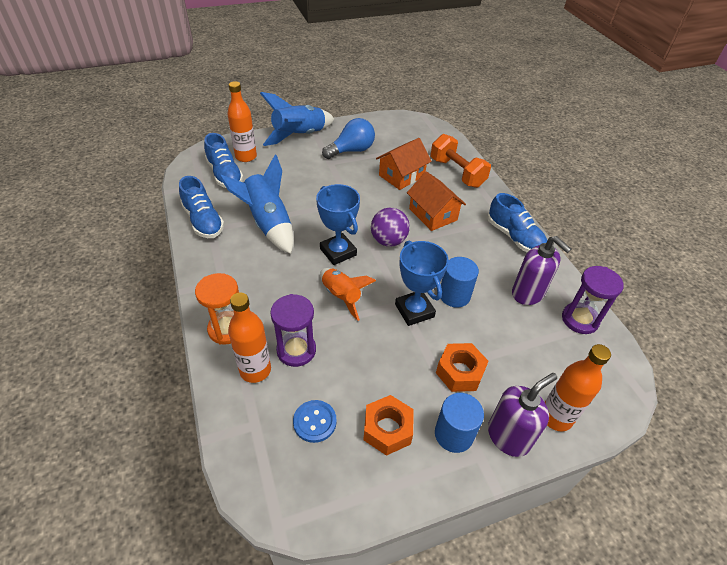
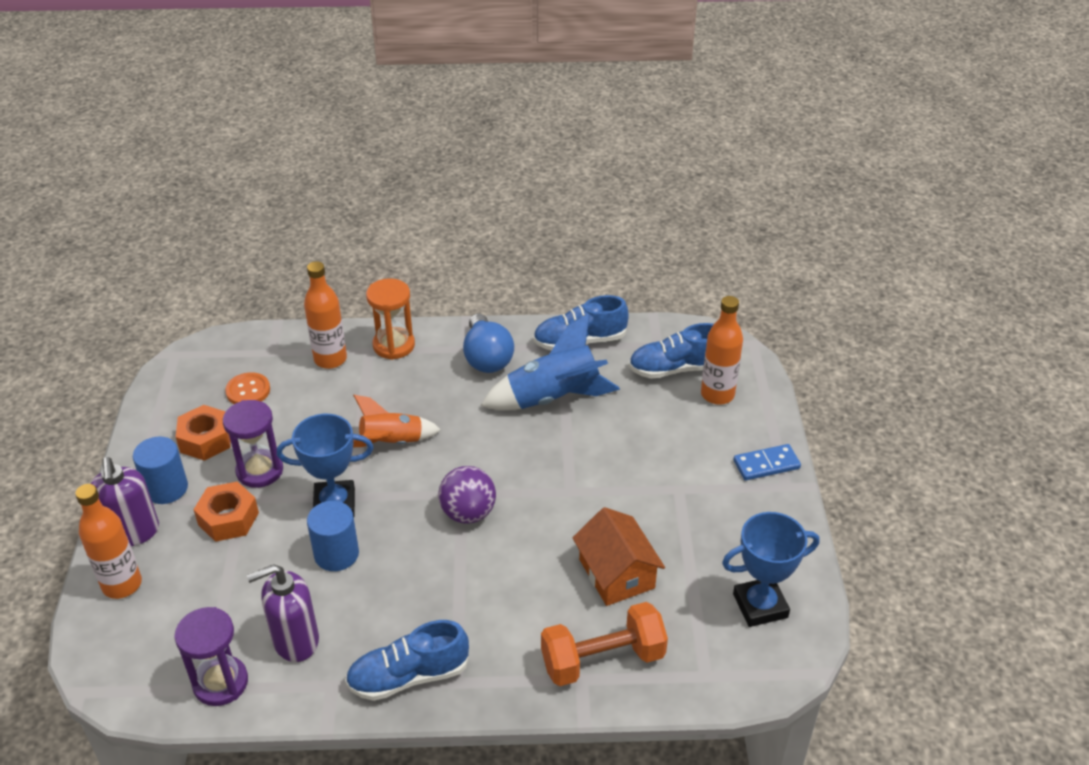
camera: 110 degrees right, 5 degrees down
blue rocket [260,92,335,146] -> blue domino [733,444,801,481]
purple hourglass [270,294,316,367] -> purple hourglass moved to [223,400,283,488]
blue button [293,400,337,443] -> orange button [225,372,270,404]
blue trophy [316,184,360,265] -> blue trophy moved to [722,512,819,627]
blue light bulb [322,118,375,159] -> blue light bulb moved to [463,314,514,373]
orange house [407,172,466,231] -> none

